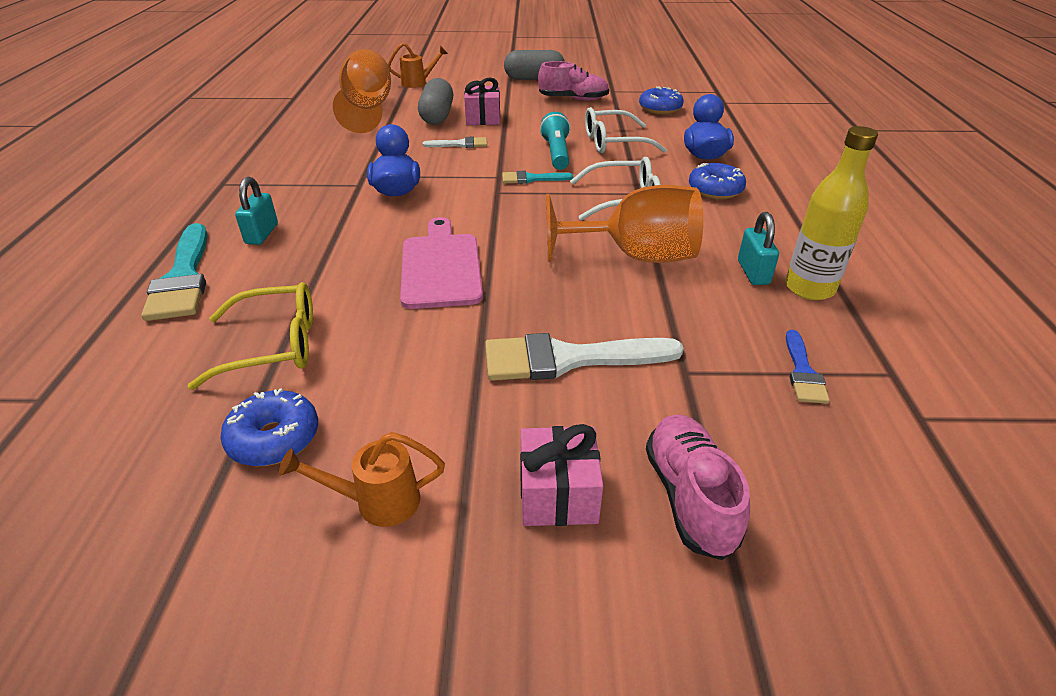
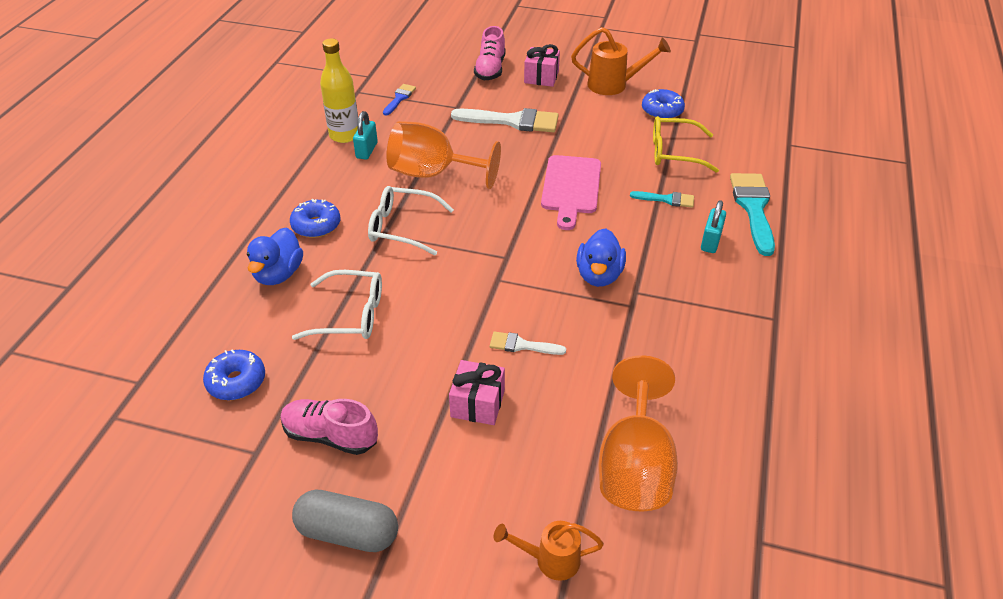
camera: 165 degrees left, 5 degrees up
orange watering can [279,432,445,527] -> orange watering can [571,27,671,95], size x1.55
grey capsule [418,78,453,125] -> none
turquoise brush [502,171,573,184] -> turquoise brush moved to [630,191,694,208]
turquoise flashlight [540,112,571,170] -> none

